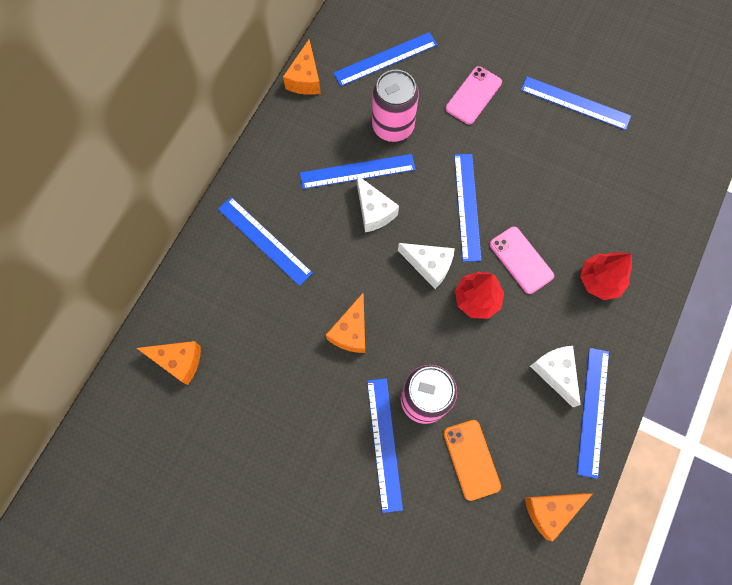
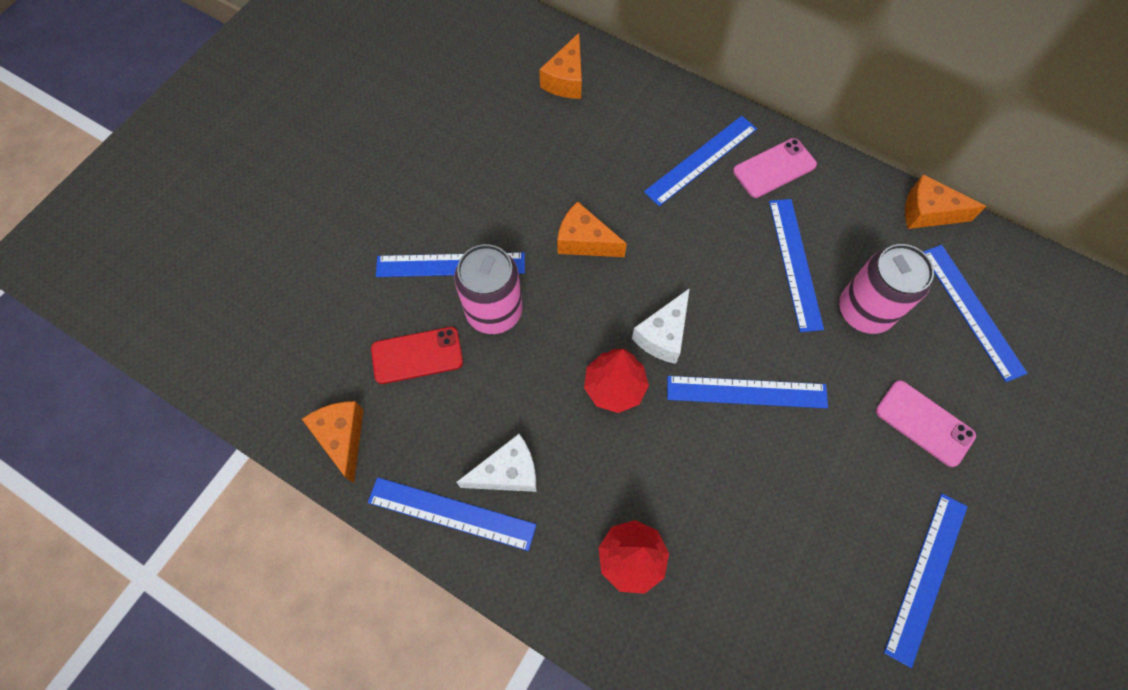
camera: 95 degrees right, 5 degrees down
white cheese [356,174,399,232] -> none
orange phone [443,420,501,501] -> red phone [371,327,463,384]
pink phone [490,227,554,294] -> pink phone moved to [733,138,817,198]

